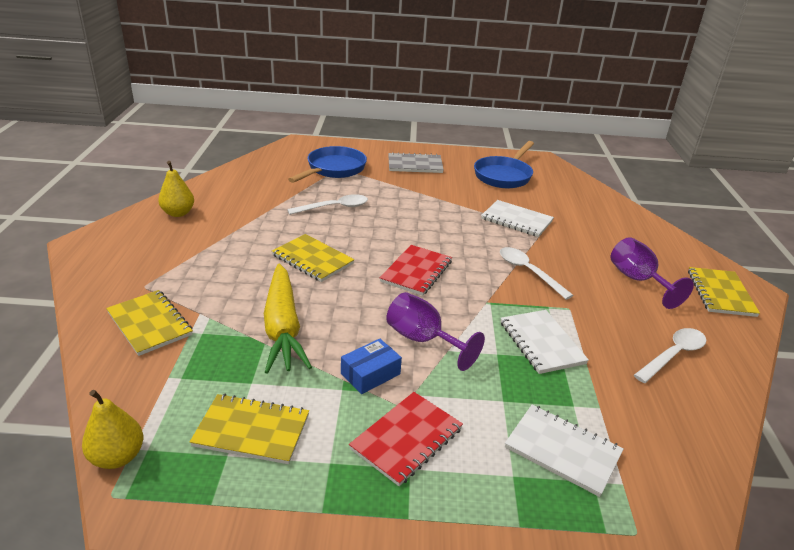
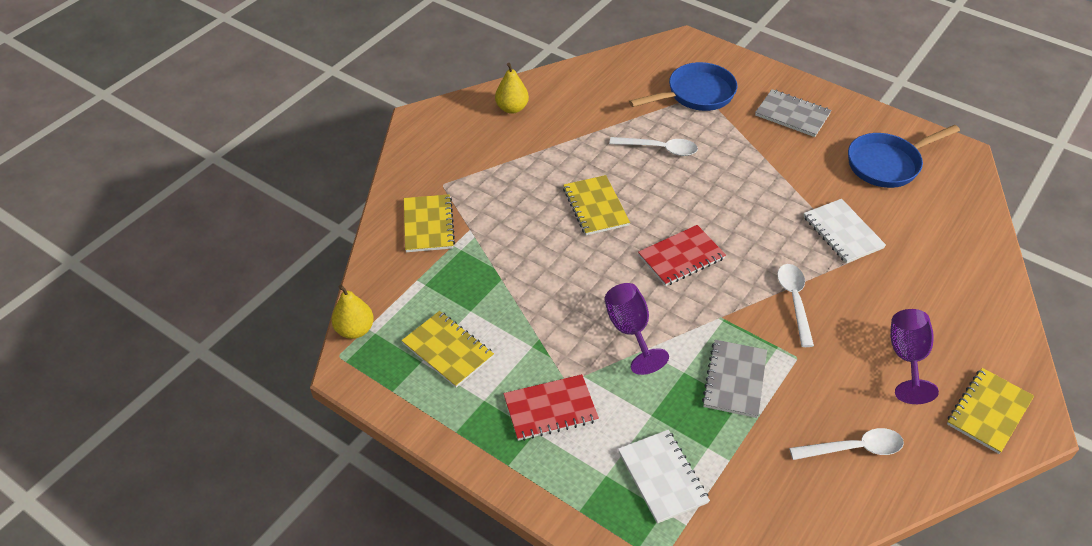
camera: 35 degrees right, 15 degrees up
yellow carrot [264,264,312,374] -> none
blue box [341,339,402,394] -> none
white notebook [501,310,589,374] -> grey notebook [702,340,767,418]

